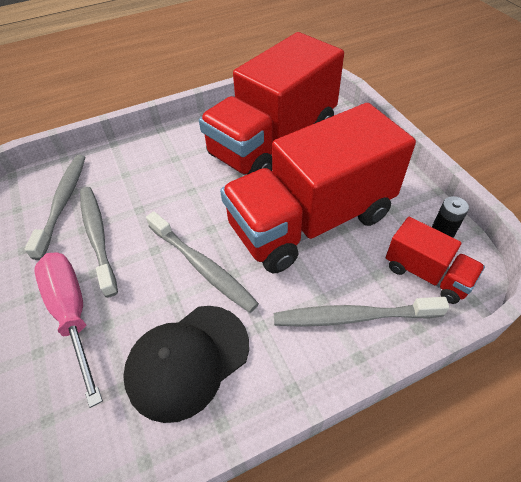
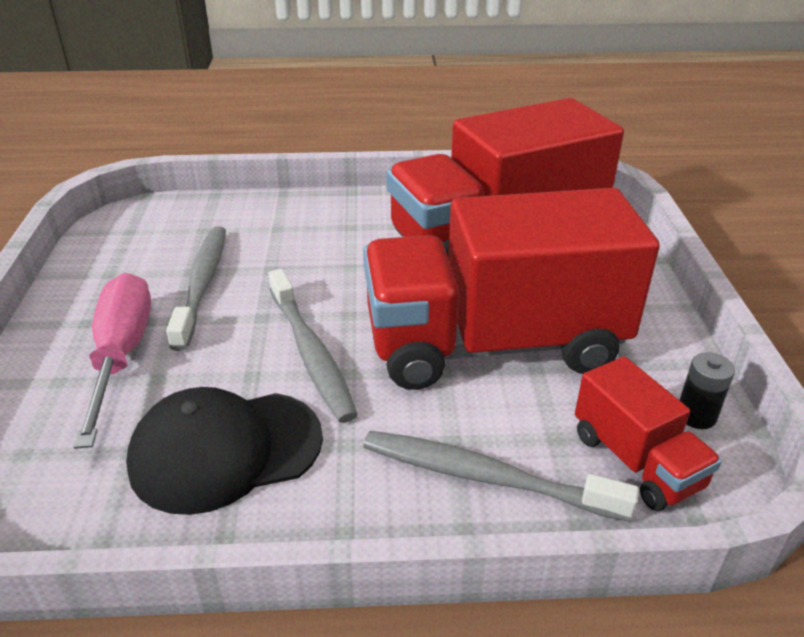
camera: 20 degrees right, 15 degrees down
grey toothbrush [24,155,86,260] -> none

